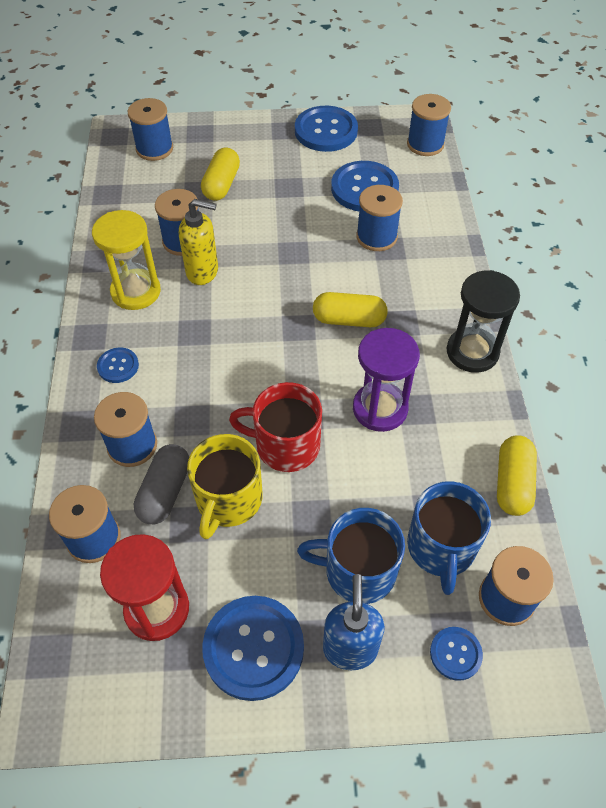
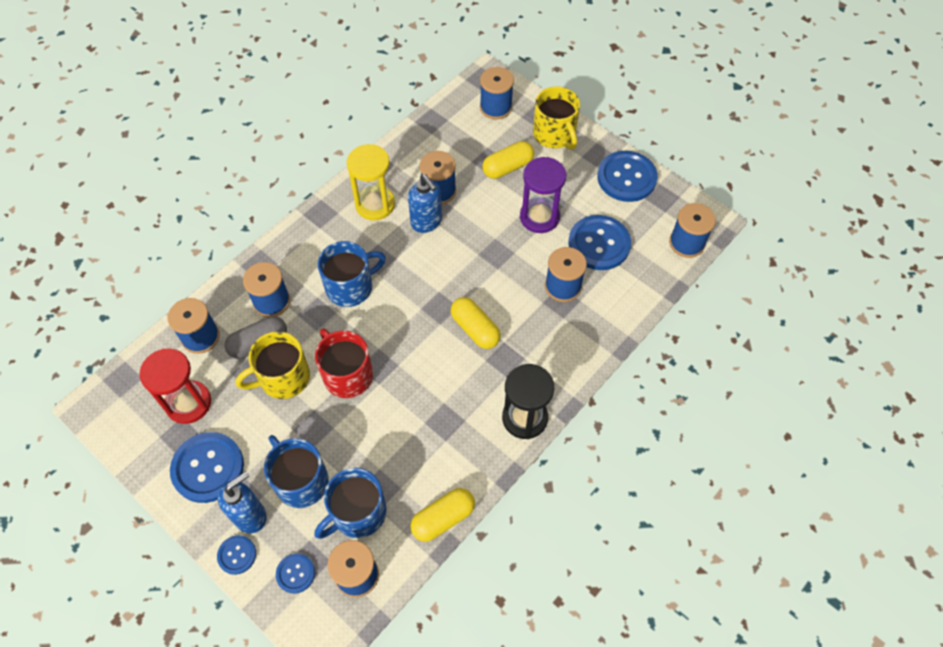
camera: 45 degrees right, 5 degrees up
blue button [97,348,139,383] -> blue button moved to [217,535,256,575]
yellow soap dispenser [179,199,218,285] -> blue soap dispenser [408,174,442,233]
purple hourglass [353,328,420,432] -> purple hourglass moved to [520,157,566,233]
none -> blue mug [318,241,386,307]
none -> yellow mug [533,86,580,150]

